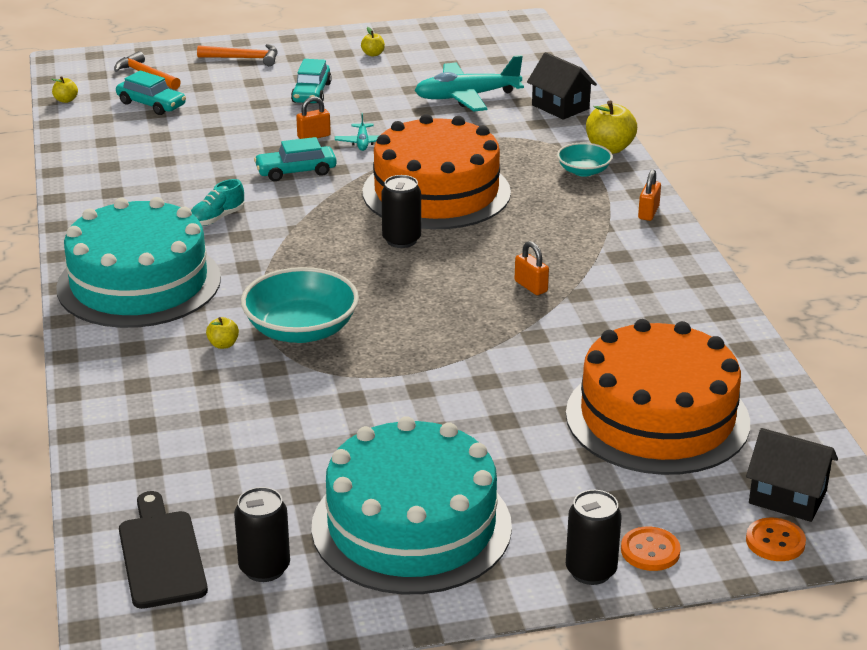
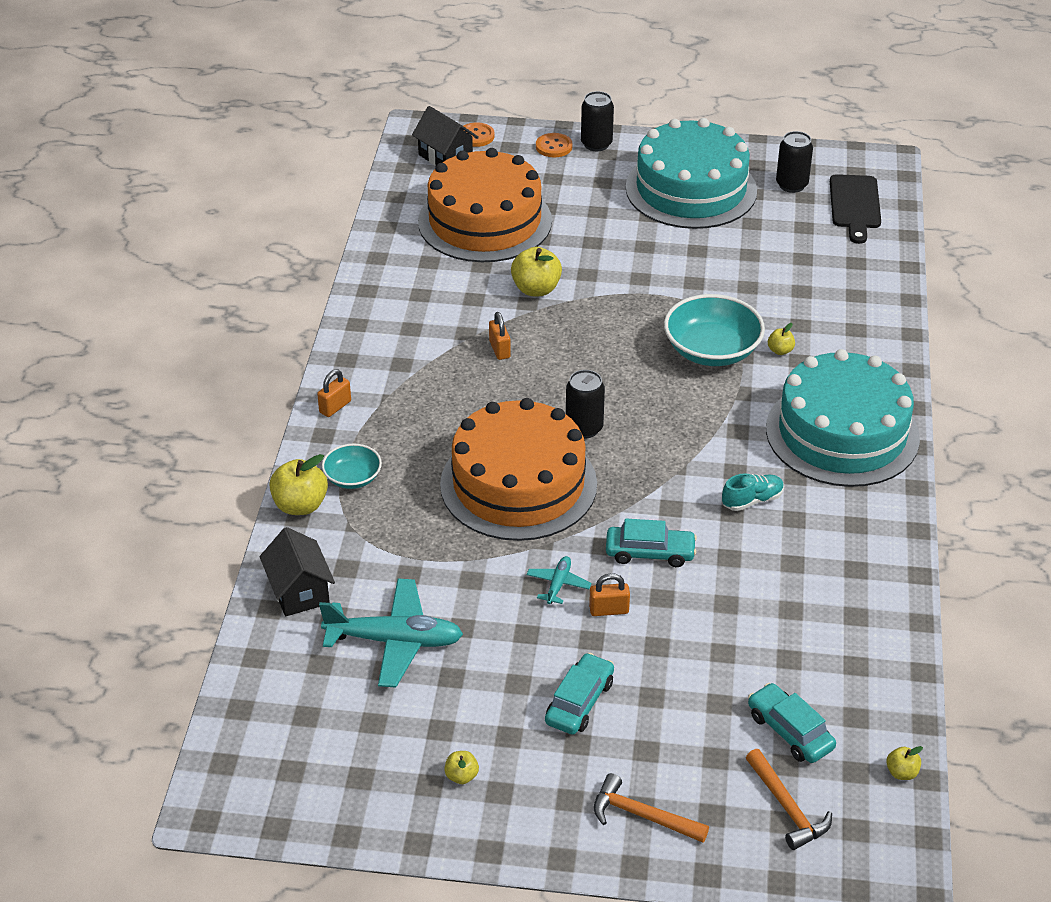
camera: 160 degrees left, 10 degrees up
none -> yellow apple [511,247,562,296]

